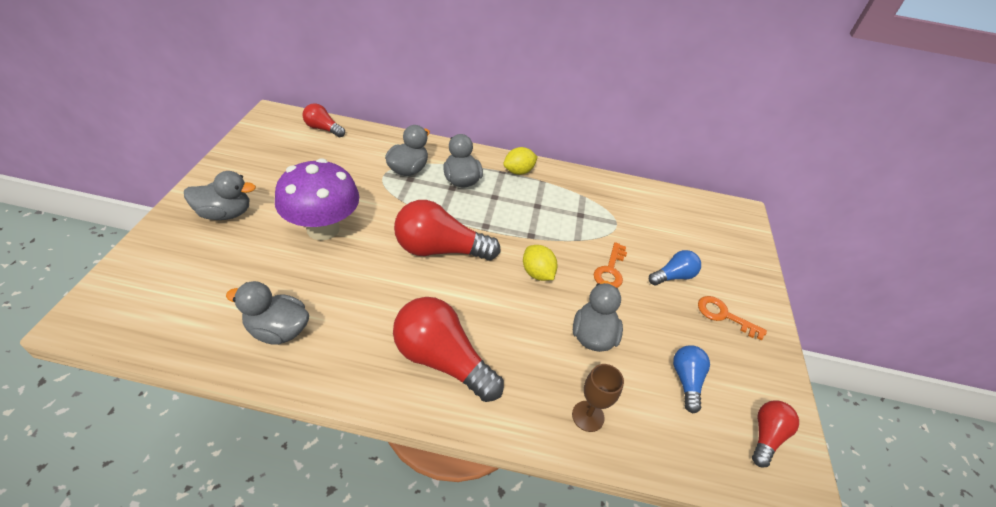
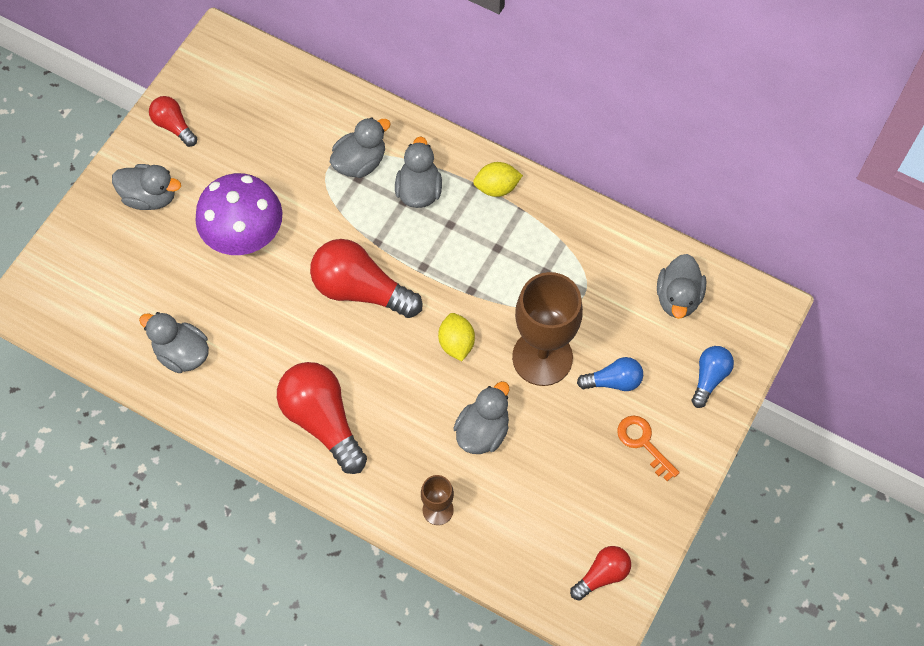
camera: 25 degrees right, 20 degrees up
red light bulb [303,103,345,137] -> red light bulb moved to [149,96,197,147]
orange key [594,242,627,288] -> brown goblet [512,272,583,386]
blue light bulb [673,345,710,413] -> blue light bulb moved to [691,346,734,408]
none -> grey duck [657,254,706,319]

